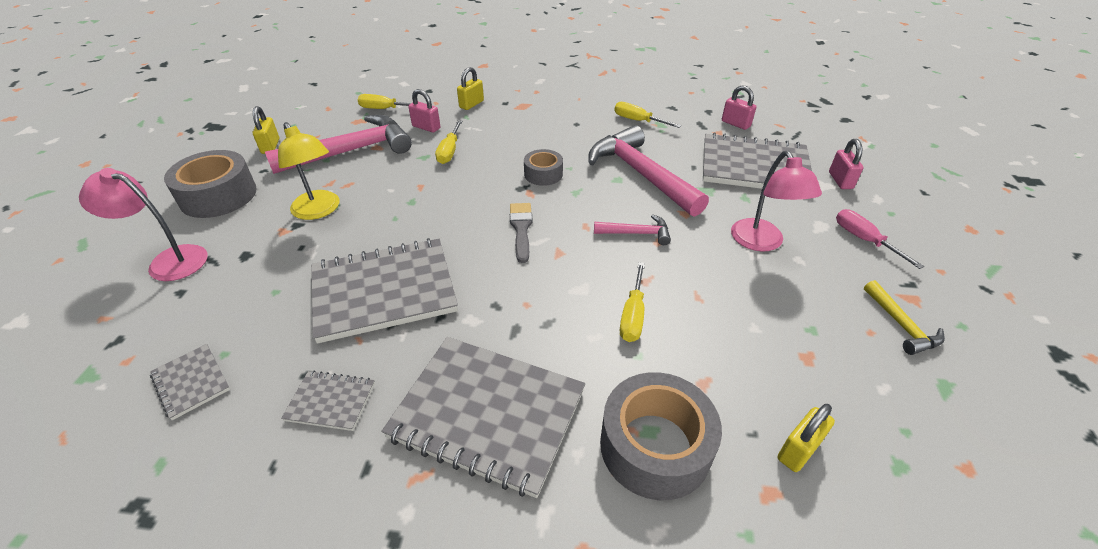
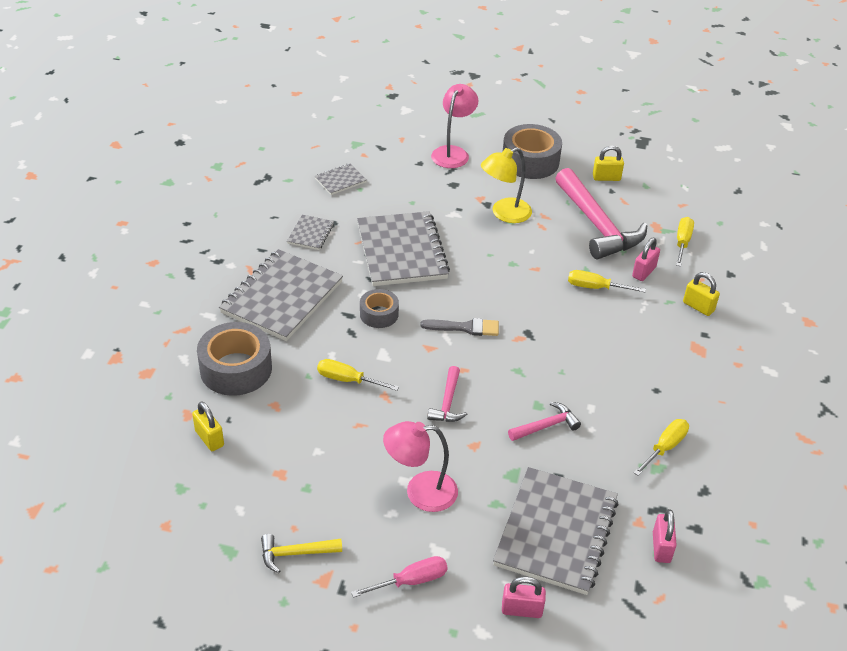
camera: 95 degrees right, 0 degrees up
grey tape [524,149,563,186] -> grey tape moved to [360,289,399,328]
pink hammer [588,125,709,217] -> pink hammer [508,402,581,441], size x0.48
pink padlock [722,85,757,130] -> pink padlock turned 45 degrees counterclockwise [653,509,676,563]

